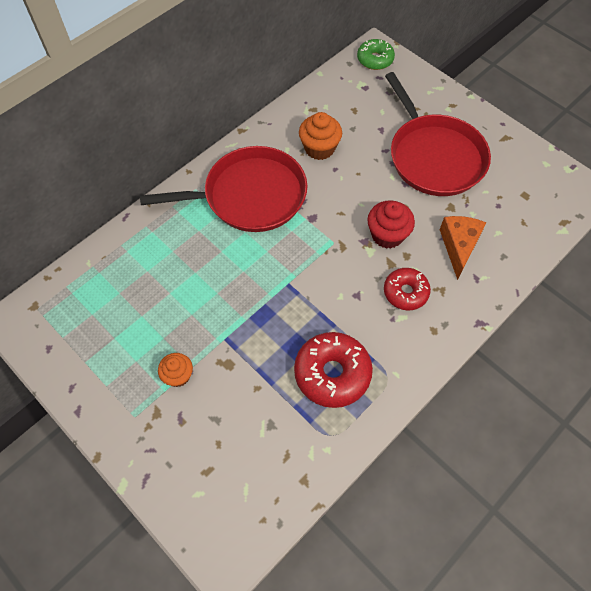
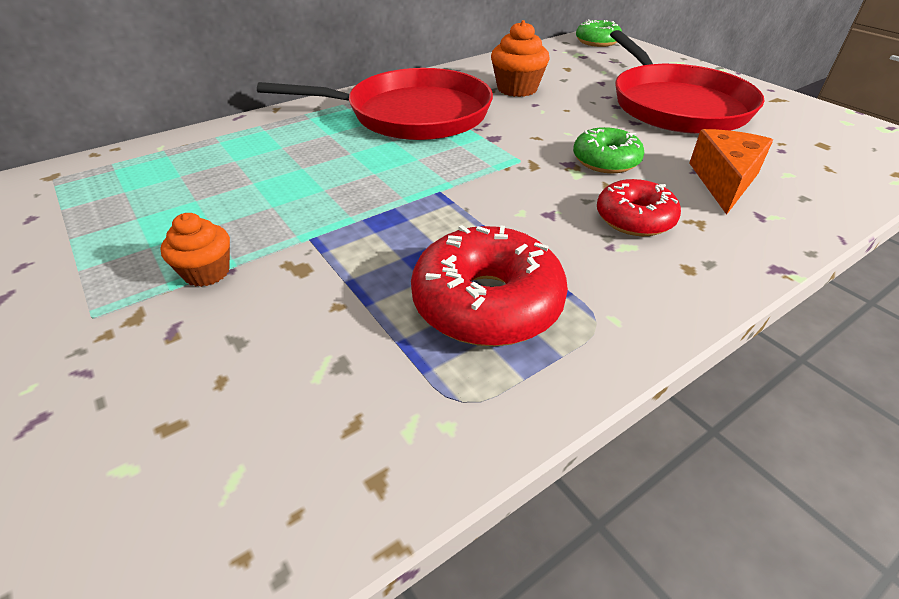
camera: 10 degrees right, 20 degrees down
red cupcake [367,200,415,249] -> green donut [573,127,644,173]

